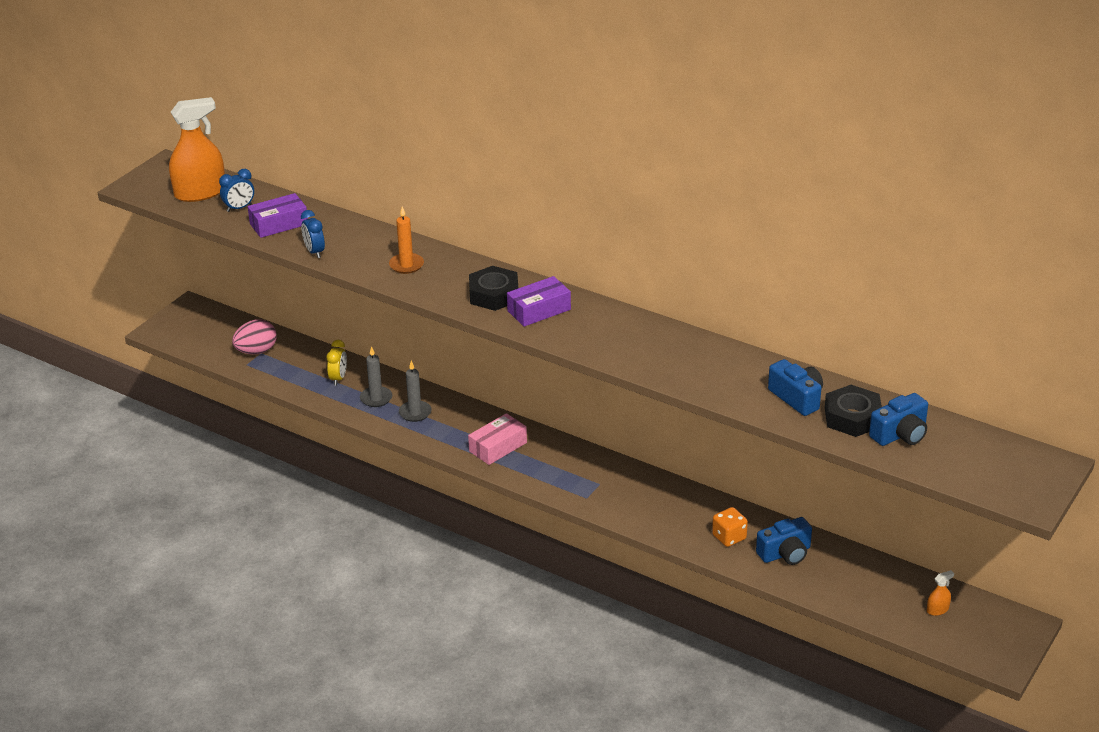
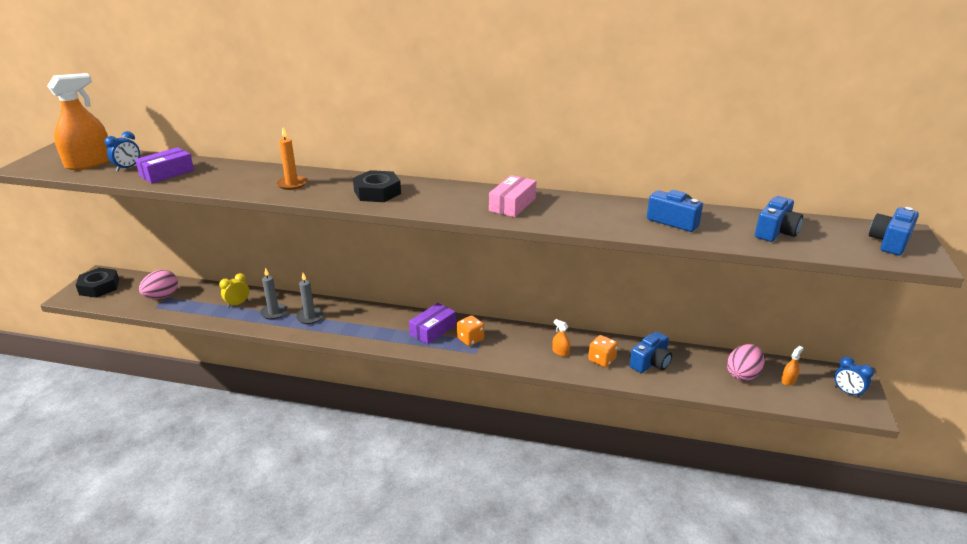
camera: 20 degrees left, 5 degrees down
blue clock [301,210,325,258] -> blue clock moved to [834,357,874,398]
yellow clock [327,340,347,385] -> yellow clock turned 120 degrees counterclockwise [219,273,249,308]
pink box [468,413,527,465] -> pink box moved to [489,175,536,217]
purple box [507,276,571,327] -> purple box moved to [409,303,456,344]
black nut [825,385,882,437] -> black nut moved to [76,268,119,298]
none -> orange dice [457,315,484,346]
none -> orange spray bottle [552,319,570,357]
none -> pink egg [727,344,764,381]
none -> blue camera [869,207,919,255]

